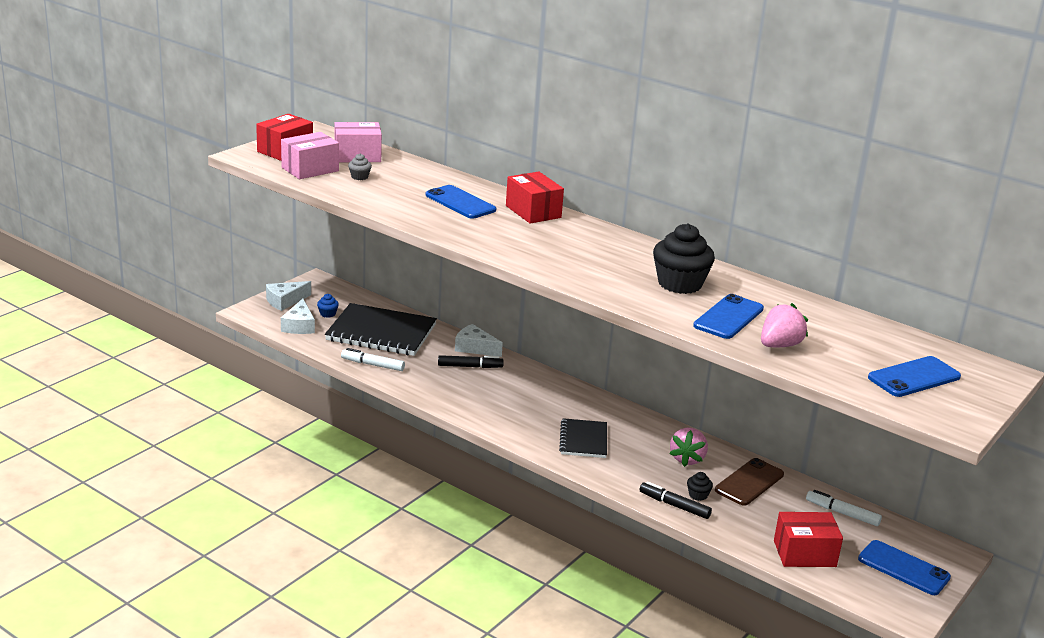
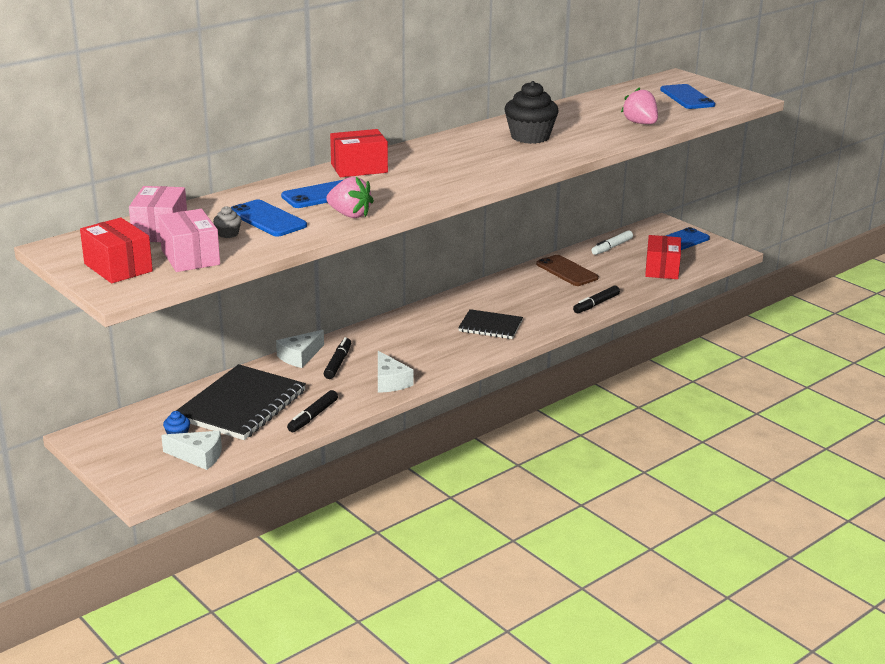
camera: 75 degrees left, 0 degrees up
white cheese [266,281,311,311] -> white cheese moved to [378,351,414,393]
white marker [341,348,405,371] -> black marker [287,390,338,432]
pink strawberry [670,428,708,467] -> pink strawberry moved to [326,177,374,218]
black cupcake [687,472,713,501] -> none
blue phone [693,294,764,339] -> blue phone moved to [231,200,307,237]

